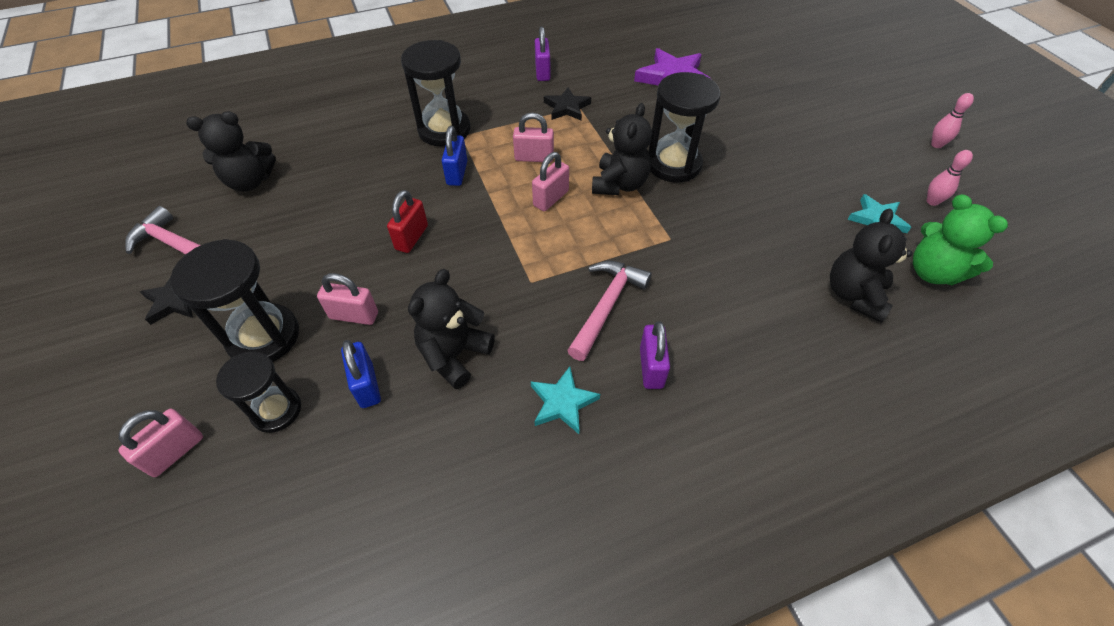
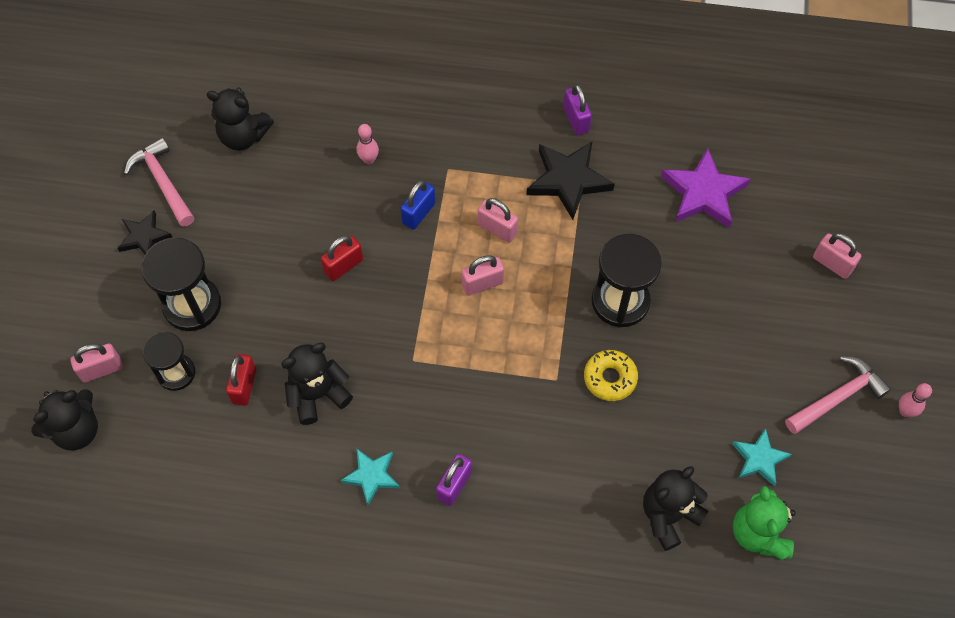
camera: 30 degrees right, 10 degrees up
pink padlock [317,273,378,325] -> pink padlock moved to [813,233,861,279]
blue padlock [341,340,381,408] -> red padlock [226,354,256,406]
black hourglass [401,40,471,147] -> none
purple padlock [535,26,551,81] -> purple padlock turned 45 degrees counterclockwise [563,84,592,135]
black star [544,87,591,121] -> black star [526,141,615,220], size x1.66
pink hammer [567,261,652,361] -> pink hammer moved to [785,356,891,434]
black teddy bear [592,103,652,195] -> black teddy bear moved to [31,389,98,450]
pink bowling pin [926,150,973,206] -> pink bowling pin moved to [357,124,379,164]
none -> yellow donut [584,350,638,401]

